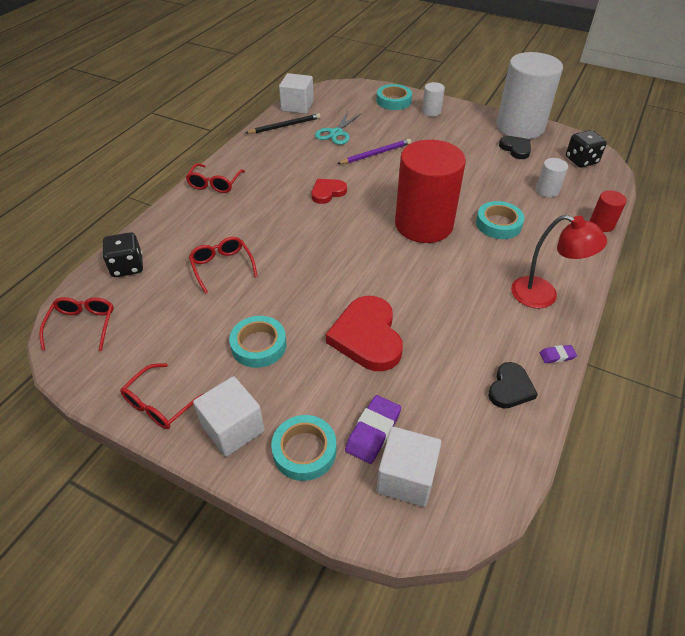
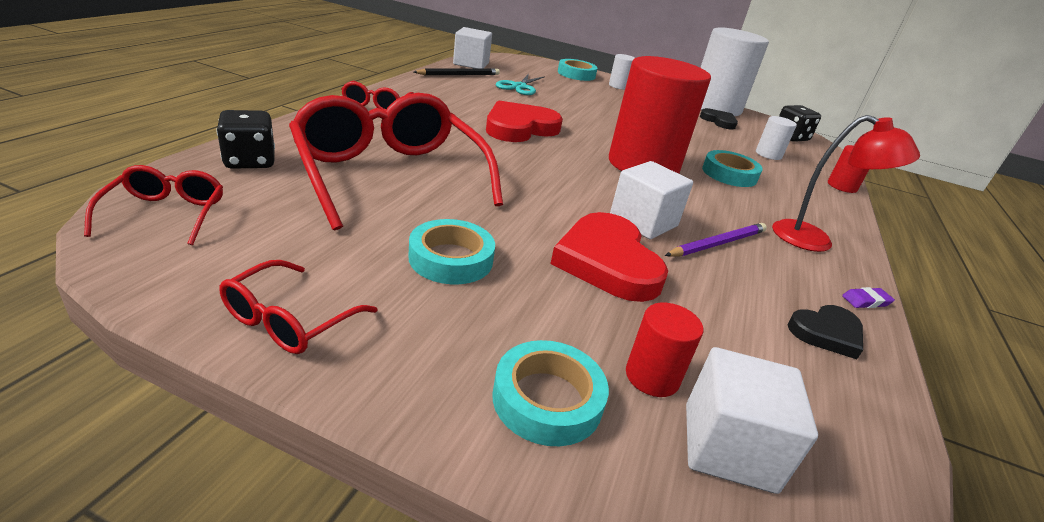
camera: 10 degrees left, 15 degrees down
red glasses [189,237,258,294] -> red glasses [289,93,503,230], size x2.16
white cube [193,376,265,457] -> white cube moved to [610,161,693,239]
red heart [312,179,347,204] -> red heart [486,101,563,142], size x1.77
purple pencil [337,139,411,164] -> purple pencil moved to [665,223,767,257]
purple eraser [345,395,401,464] -> red cylinder [626,303,703,397]
black heart [488,362,538,408] -> black heart turned 45 degrees clockwise [788,305,863,359]

